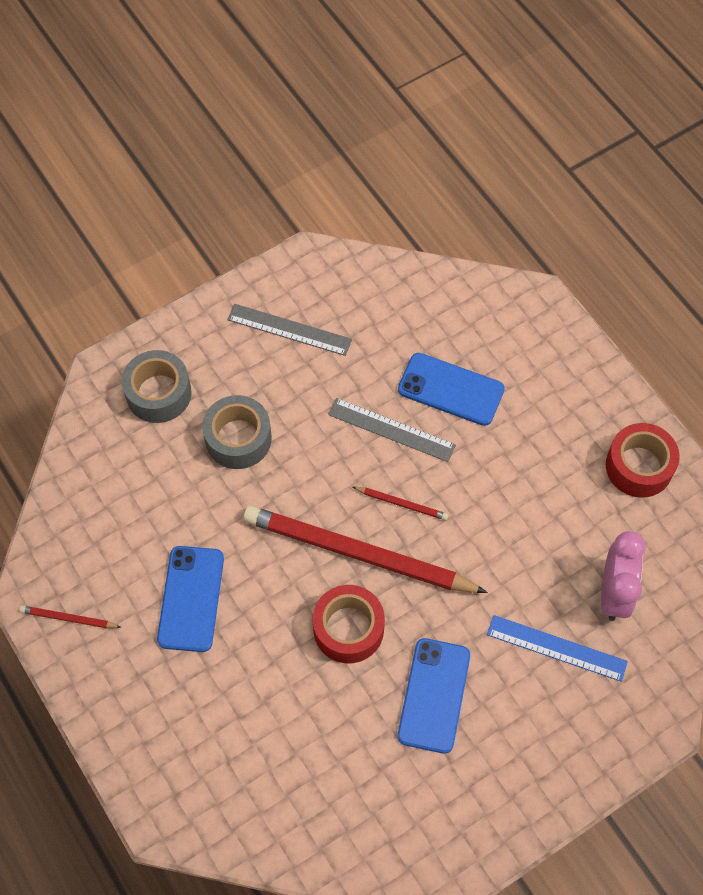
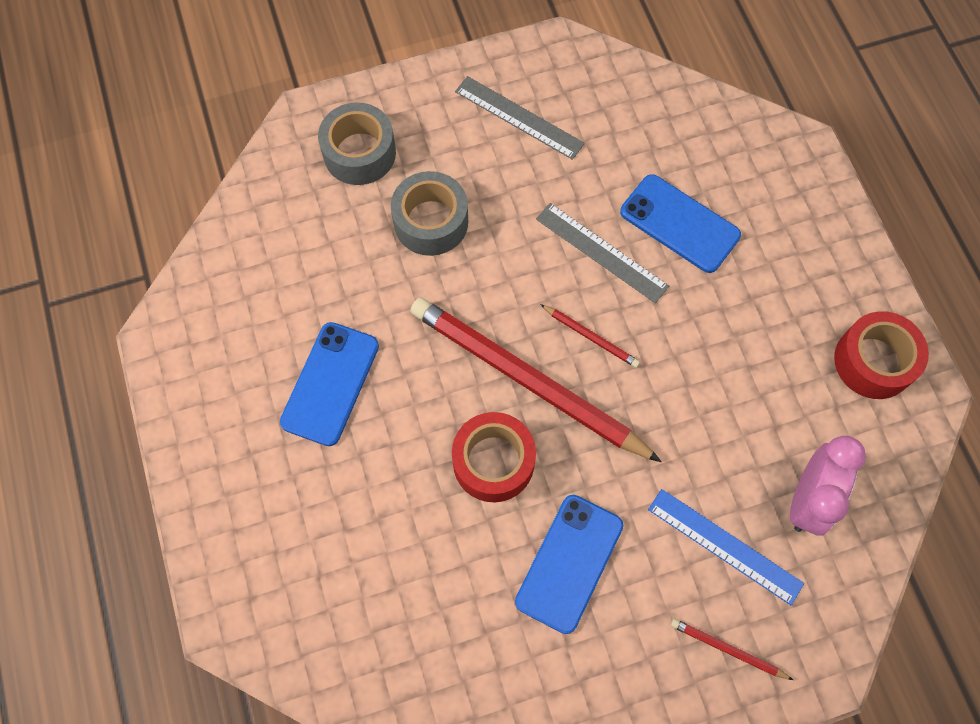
camera: 15 degrees right, 5 degrees up
red pencil [19,606,121,628] -> red pencil moved to [671,619,793,680]

